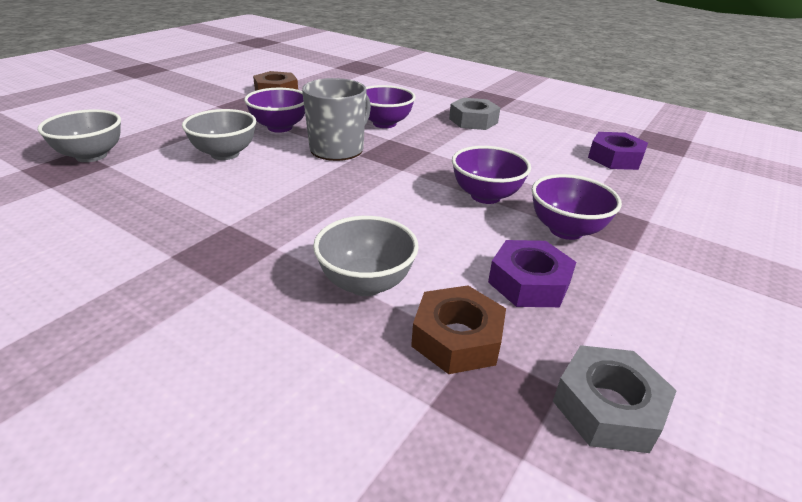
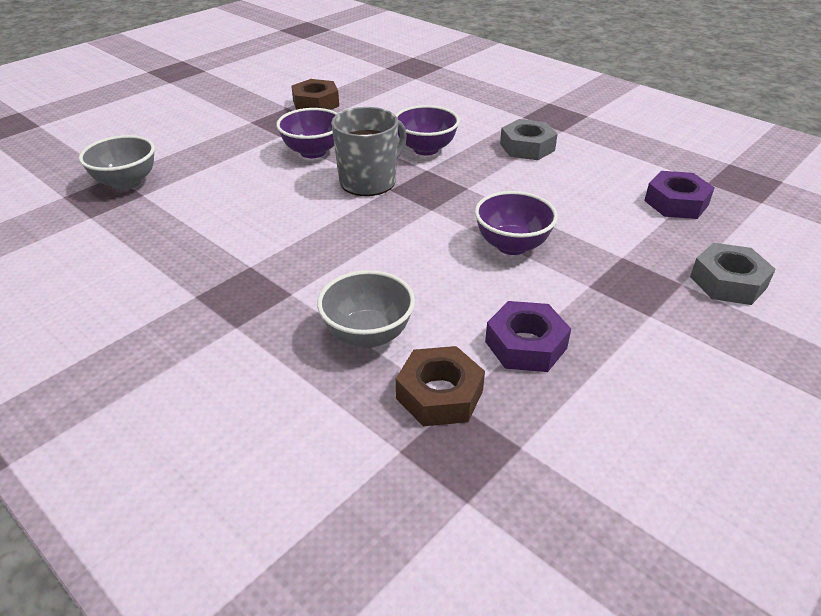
camera: 10 degrees right, 5 degrees up
grey bowl [182,109,256,160] -> none
purple bowl [532,174,622,240] -> none
grey nut [553,345,677,453] -> grey nut moved to [690,243,776,305]

